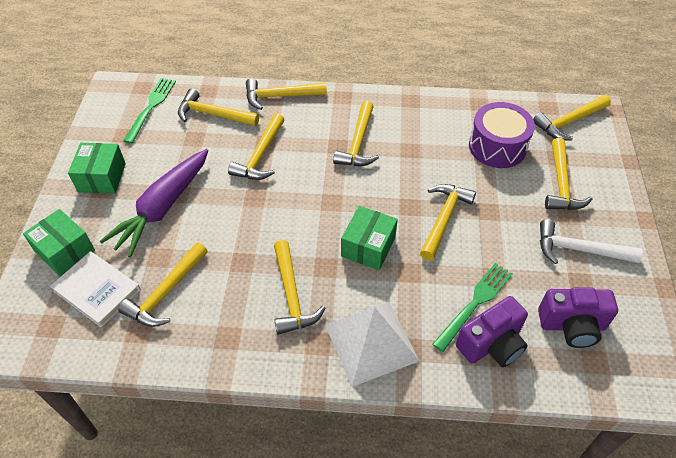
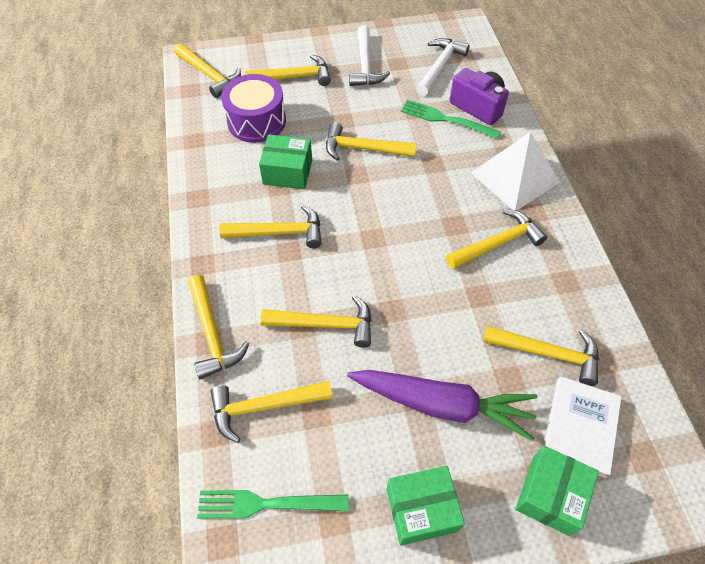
camera: 105 degrees left, 5 degrees up
yellow hammer [178,88,259,126] -> yellow hammer turned 75 degrees clockwise [210,381,333,443]
green box [341,206,398,270] -> green box moved to [259,134,312,189]
purple camera [538,287,618,348] -> white hammer [416,38,470,96]

